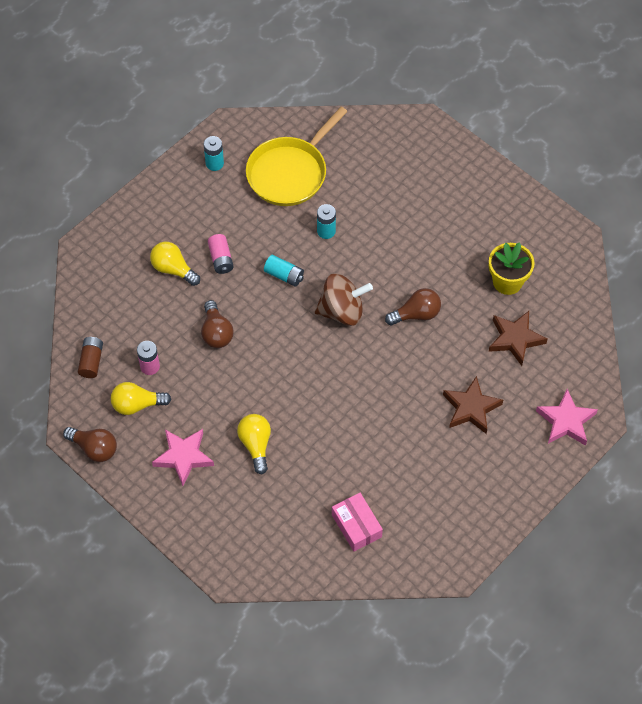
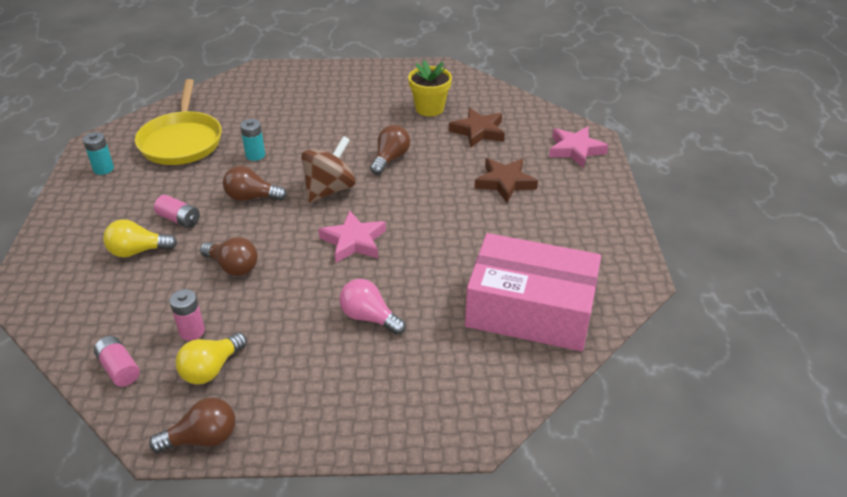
camera: 45 degrees left, 20 degrees down
brown battery [78,337,103,378] -> pink battery [94,336,140,387]
pink star [152,429,214,486] -> pink star moved to [318,211,386,263]
yellow light bulb [237,414,271,474] -> pink light bulb [339,279,406,335]
turquoise battery [264,255,304,286] -> brown light bulb [223,166,287,201]
pink box [332,493,383,551] -> pink box [465,233,601,351], size x2.15

